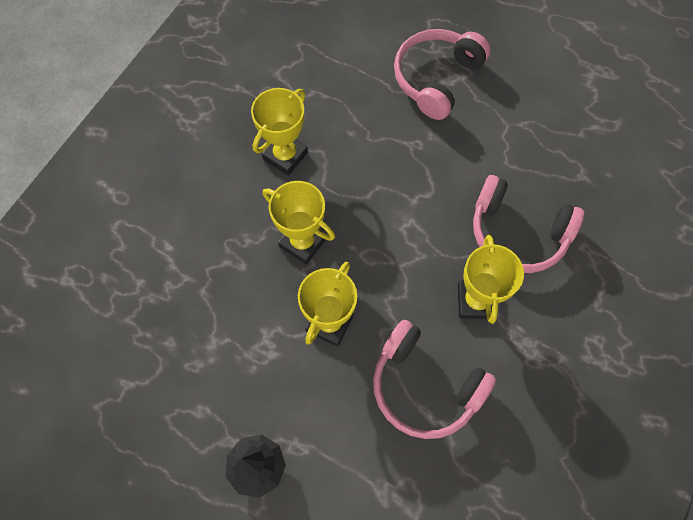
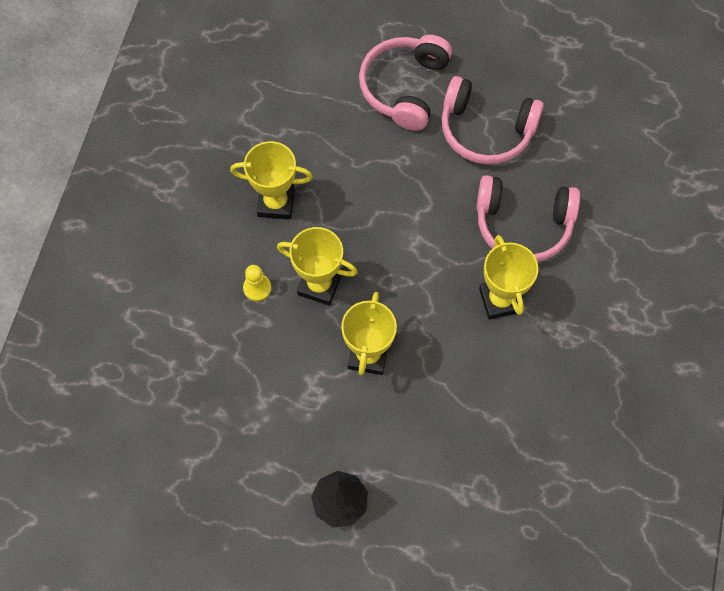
camera: 15 degrees left, 0 degrees up
yellow trophy [251,88,308,176] -> yellow trophy turned 75 degrees clockwise [230,141,313,220]
pink headphones [373,320,496,439] -> pink headphones moved to [442,76,544,165]
none -> yellow pawn [243,265,272,301]

